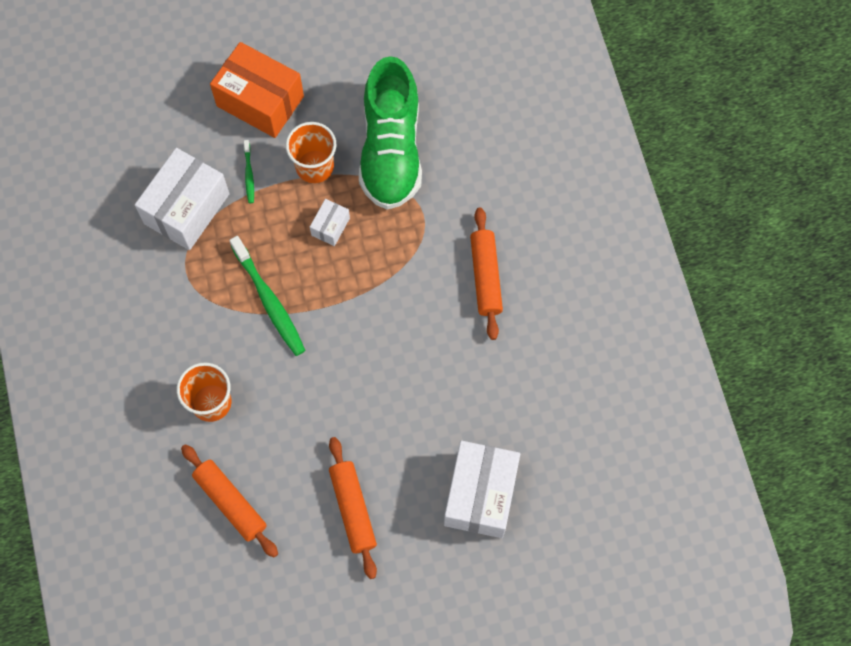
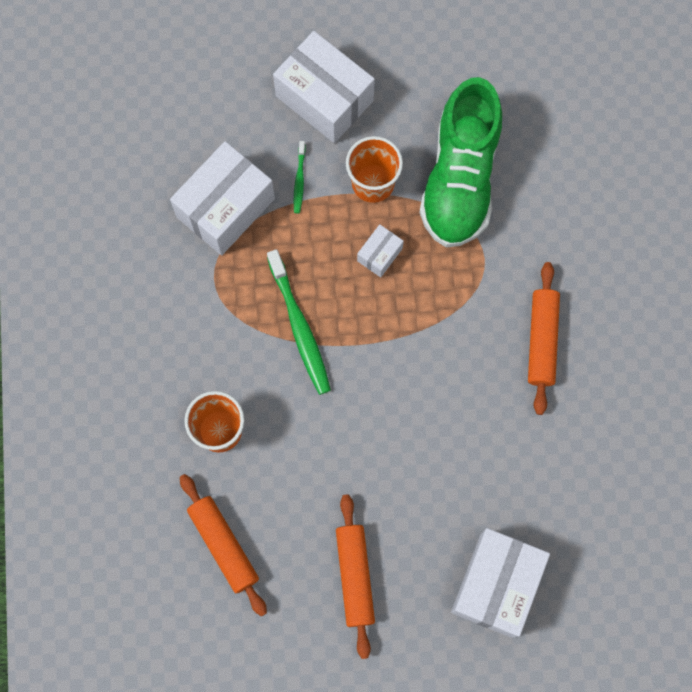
camera: 10 degrees right, 5 degrees up
orange box [210,42,304,138] -> white box [273,31,375,143]

